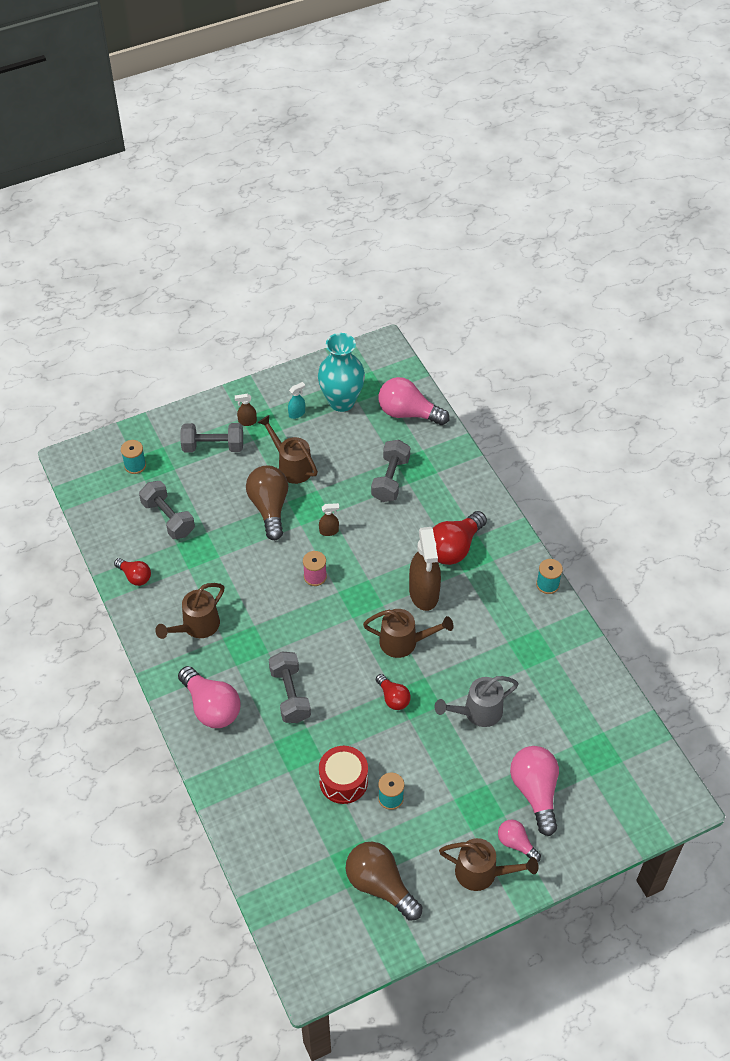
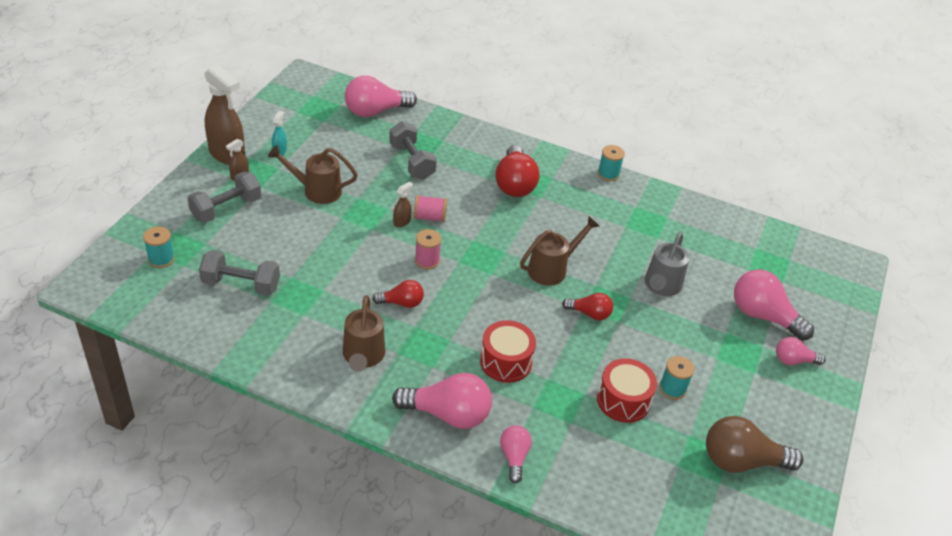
camera: 45 degrees left, 10 degrees down
red light bulb [114,558,151,586] -> red light bulb moved to [372,280,424,308]
brown light bulb [246,466,288,540] -> none
grey dumbbell [269,651,311,723] -> red drum [480,320,536,383]
turquoise vase [318,333,365,412] -> none
brown spray bottle [409,527,441,611] -> brown spray bottle moved to [204,65,245,165]
brown watering can [439,838,538,891] -> none
none -> pink spool [414,195,447,222]
none -> pink light bulb [500,425,532,483]

